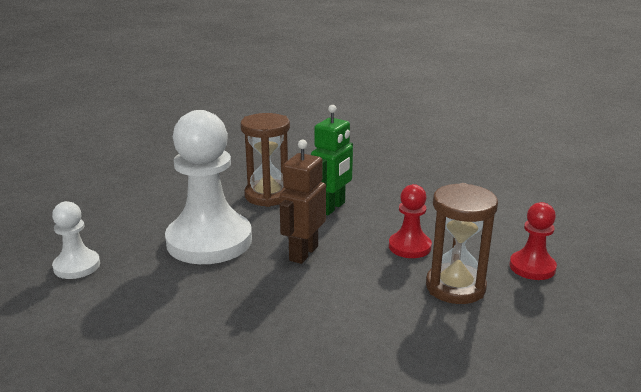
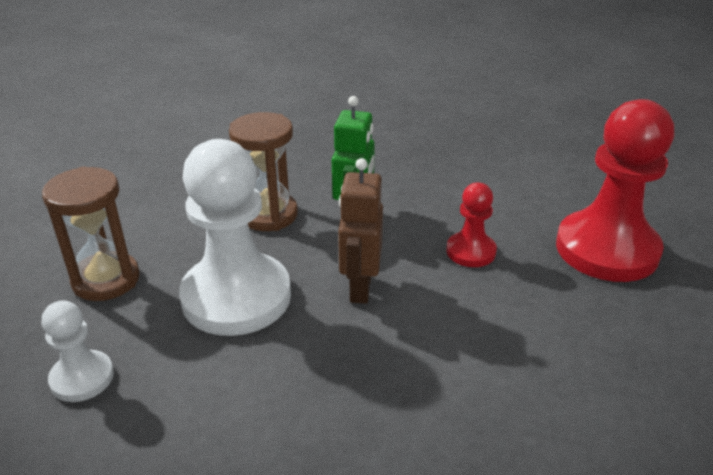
camera: 20 degrees left, 10 degrees up
brown hourglass [426,183,498,304] -> brown hourglass moved to [42,166,140,301]
red pawn [509,202,557,280] -> red pawn [556,99,674,282], size x2.03

